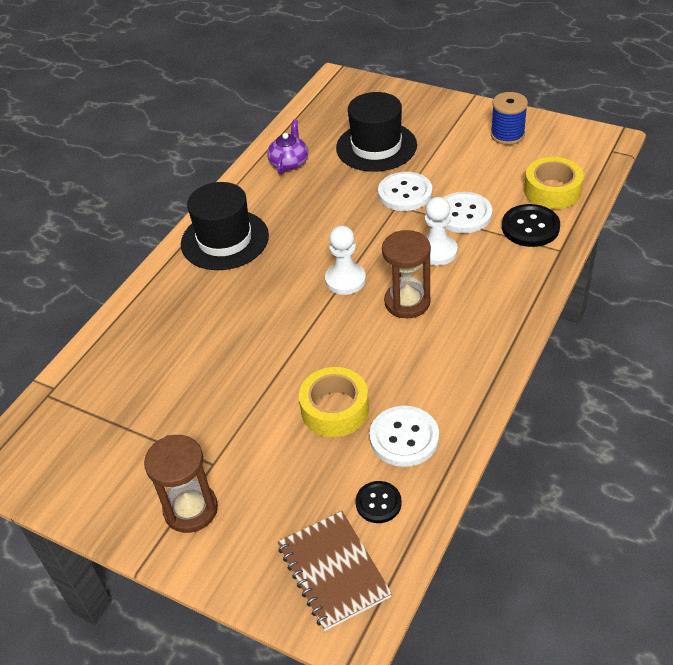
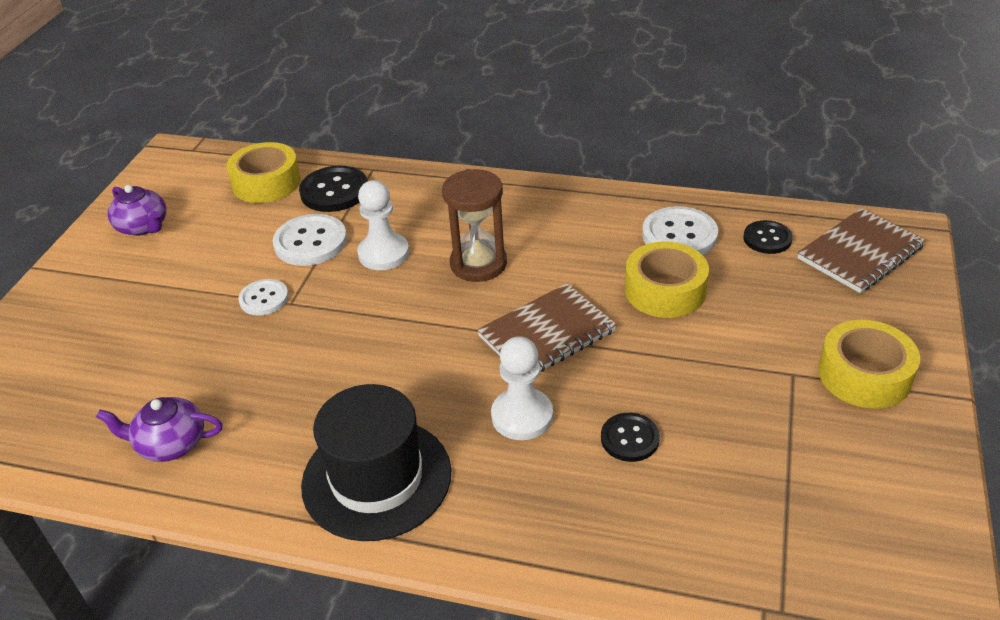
camera: 105 degrees left, 5 degrees down
brown hourglass [144,435,218,533] -> yellow tape [818,320,920,409]
white pawn [325,225,366,295] -> white pawn moved to [491,336,553,440]
black hat [336,92,417,172] -> none
white button [378,172,432,211] -> white button [238,279,289,316], size x0.63
blue spool [491,92,528,145] -> purple teapot [108,185,166,236]
none -> brown notebook [477,283,617,372]
none -> black button [601,413,660,462]

